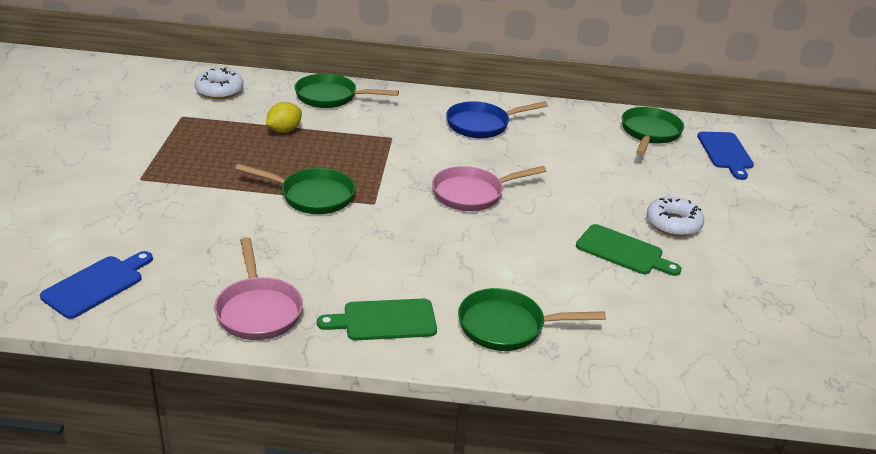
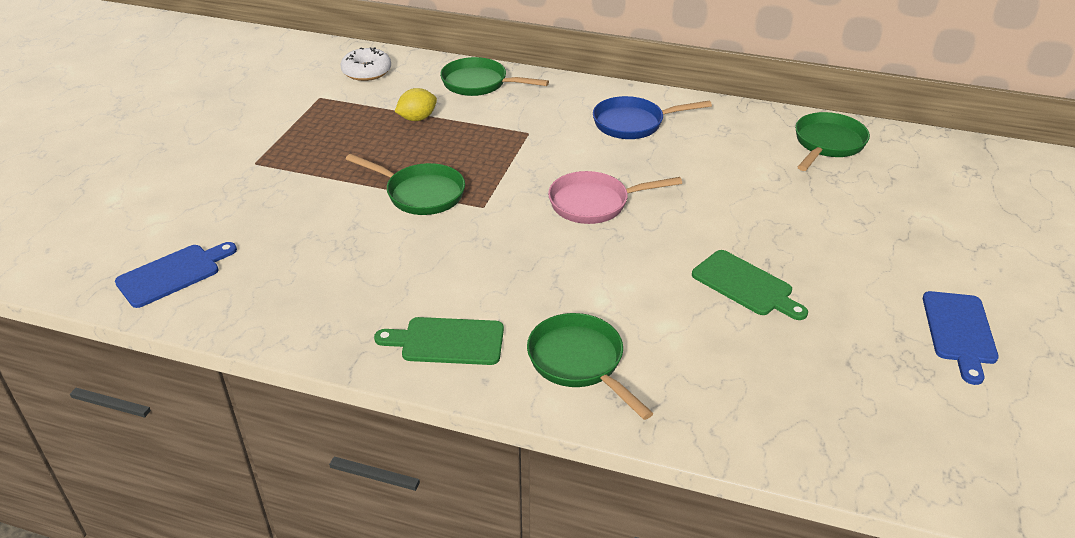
camera: 15 degrees right, 5 degrees up
pink pan [214,237,303,340] -> none
green pan [458,288,606,351] -> green pan turned 45 degrees clockwise [527,313,653,420]
white donut [646,197,704,237] -> none
blue cutting board [697,132,754,180] -> blue cutting board moved to [923,291,999,385]

